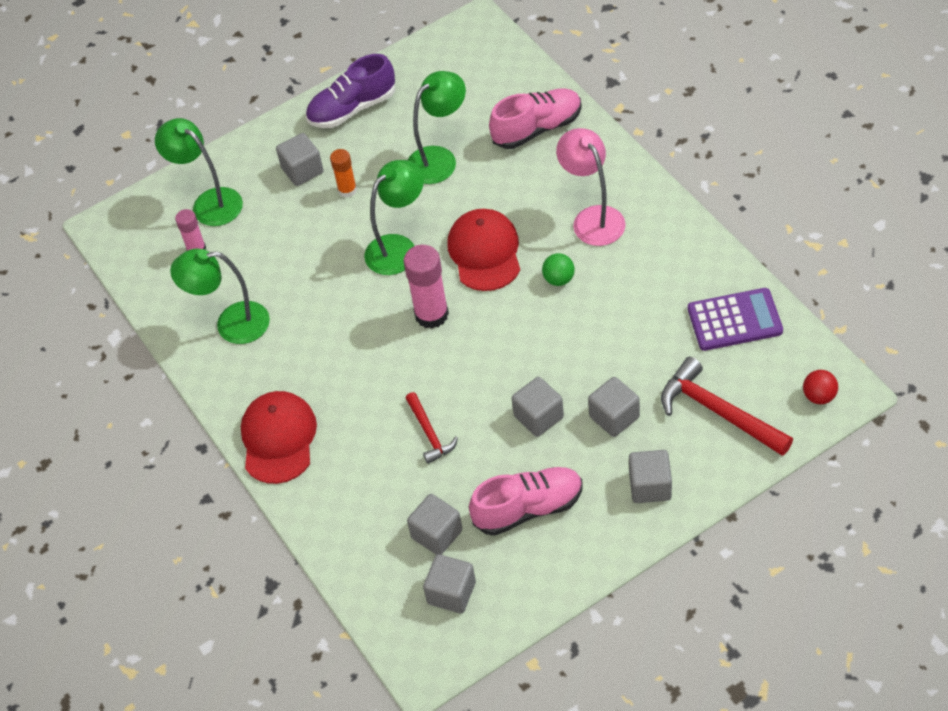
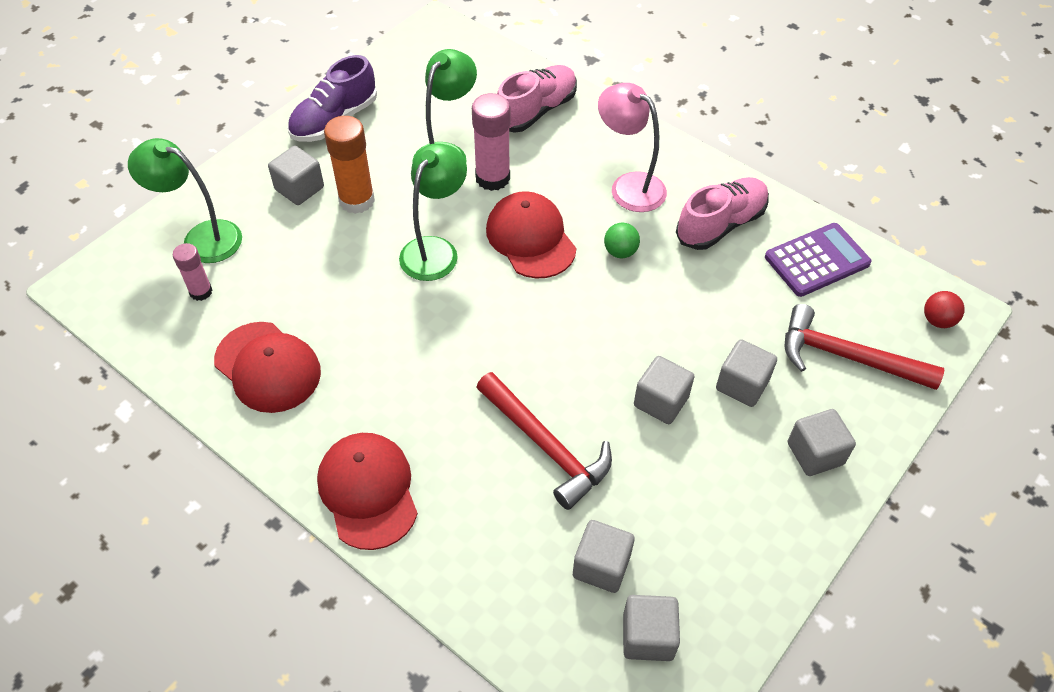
camera: 25 degrees left, 0 degrees up
green lamp [170,248,270,344] -> red cap [214,322,321,413]
orange glue stick [330,149,357,198] -> orange glue stick [324,116,375,214], size x1.68
pink glue stick [404,245,449,329] -> pink glue stick moved to [472,93,510,191]
red hammer [405,392,458,464] -> red hammer [476,372,612,510], size x1.72
pink shoe [469,467,582,536] -> pink shoe moved to [676,177,769,250]

